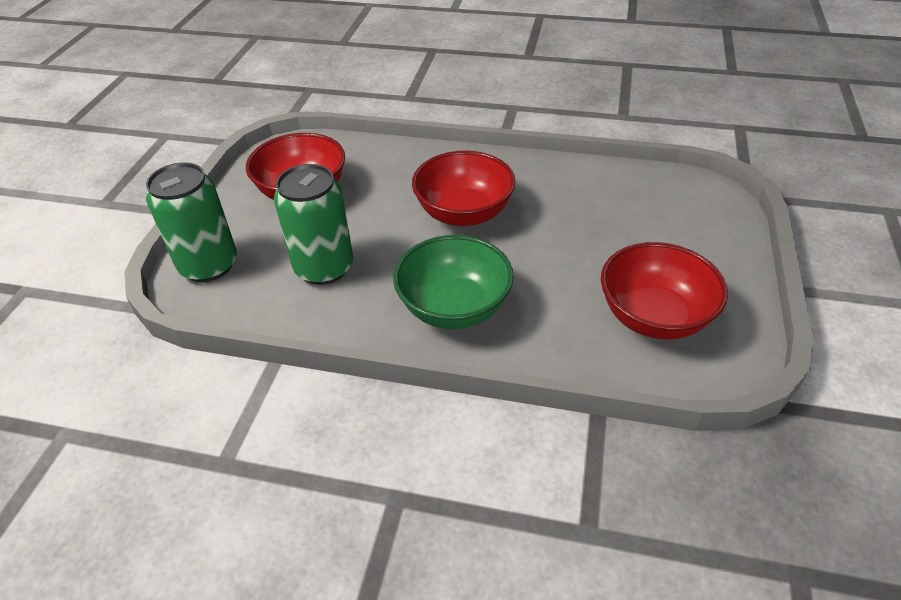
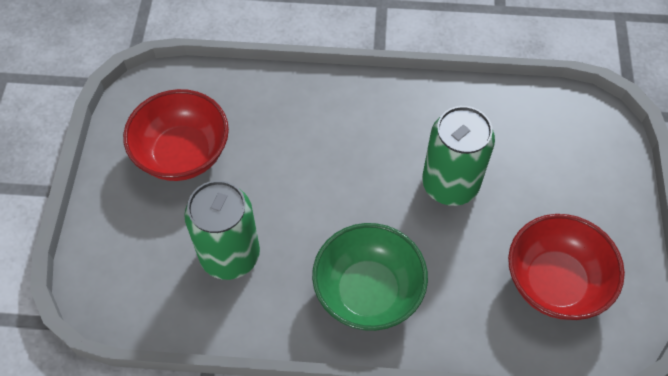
camera: 10 degrees left, 15 degrees up
green can [146,162,237,282] -> green can moved to [422,106,495,206]
red bowl [412,151,516,226] -> none

